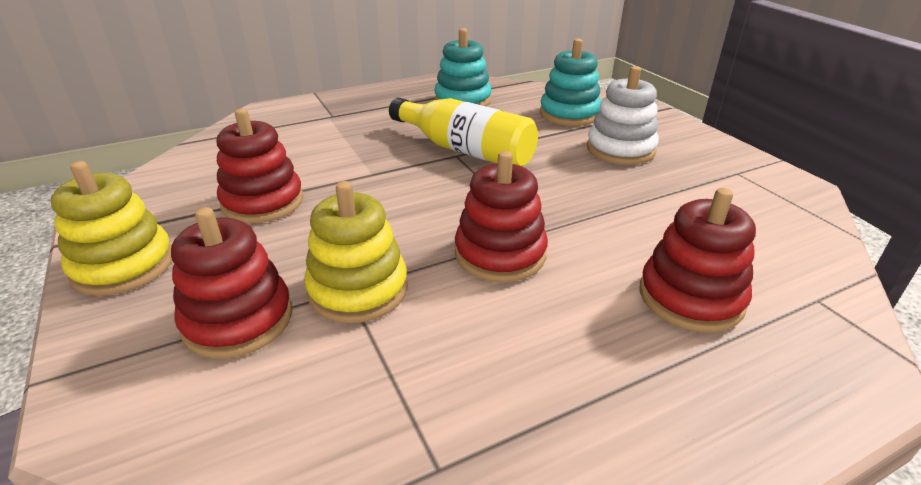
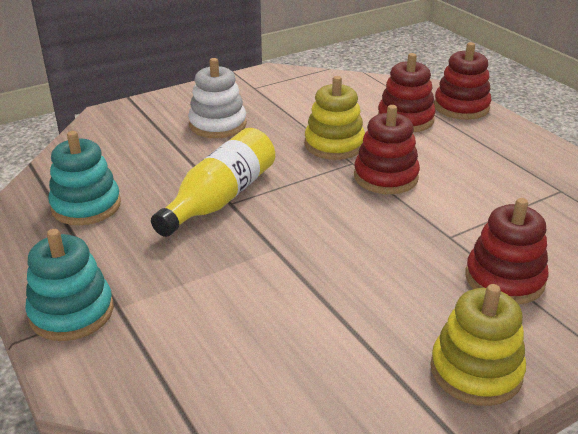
camera: 95 degrees left, 0 degrees up
red stacking toy [217,108,304,223] -> red stacking toy moved to [434,42,491,120]
yellow stacking toy [304,181,408,323] -> yellow stacking toy moved to [305,76,365,160]
turquoise stacking toy [540,39,601,126] -> turquoise stacking toy moved to [25,229,113,341]

